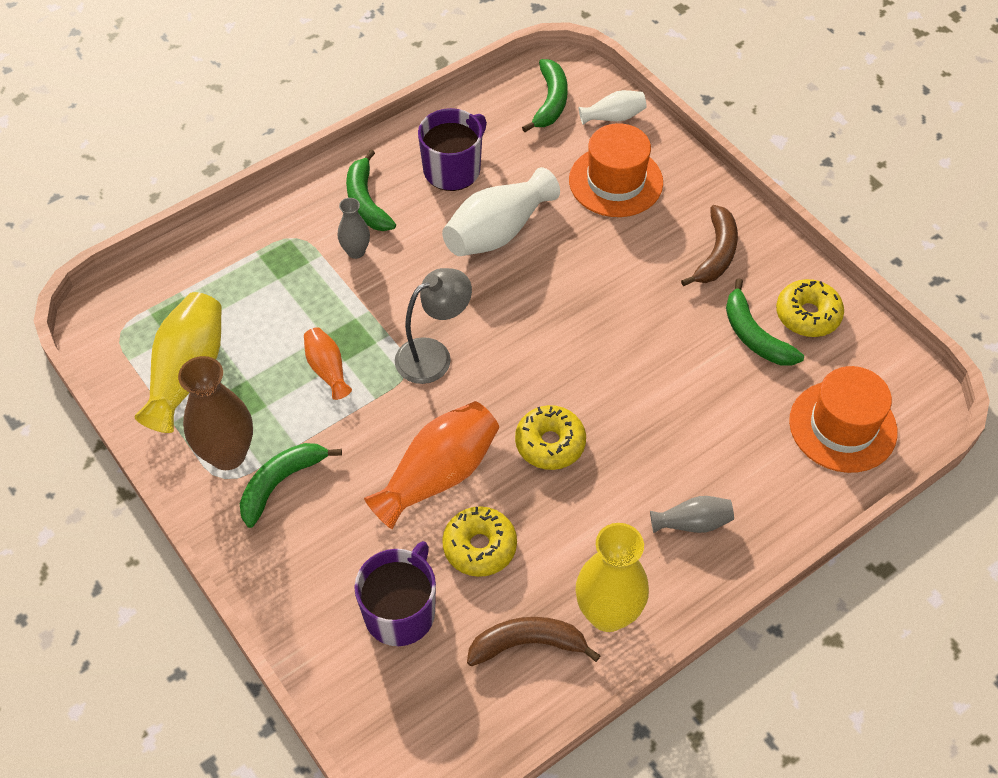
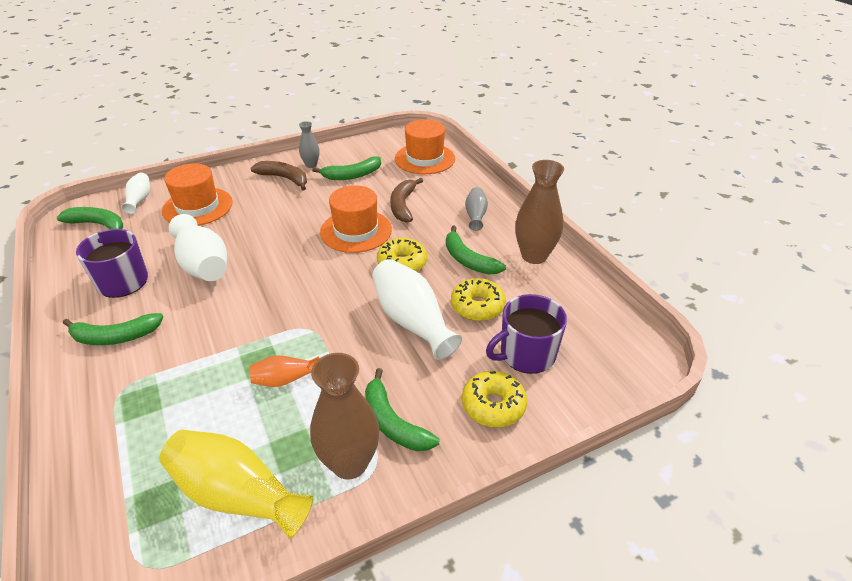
camera: 80 degrees left, 15 degrees down
grey vase [338,198,370,259] -> grey vase moved to [299,121,320,168]
purple mug [354,541,436,646] -> purple mug turned 60 degrees counterclockwise [486,294,567,374]
orange vase [364,401,499,529] -> white vase [372,259,462,360]
grey lamp [395,268,472,384] -> none
brown banana [467,617,601,666] -> brown banana moved to [391,178,423,223]
yellow vase [575,523,649,632] -> brown vase [515,160,564,264]
yellow donut [776,279,844,337] -> yellow donut moved to [462,371,527,427]
none -> orange hat [320,185,392,253]
none -> green banana [446,226,506,275]

